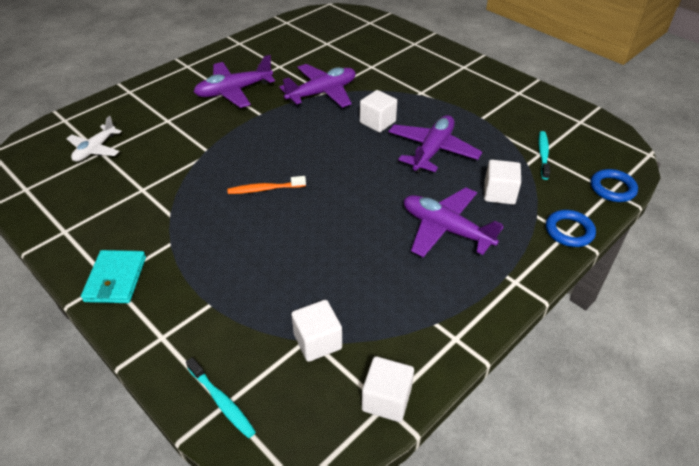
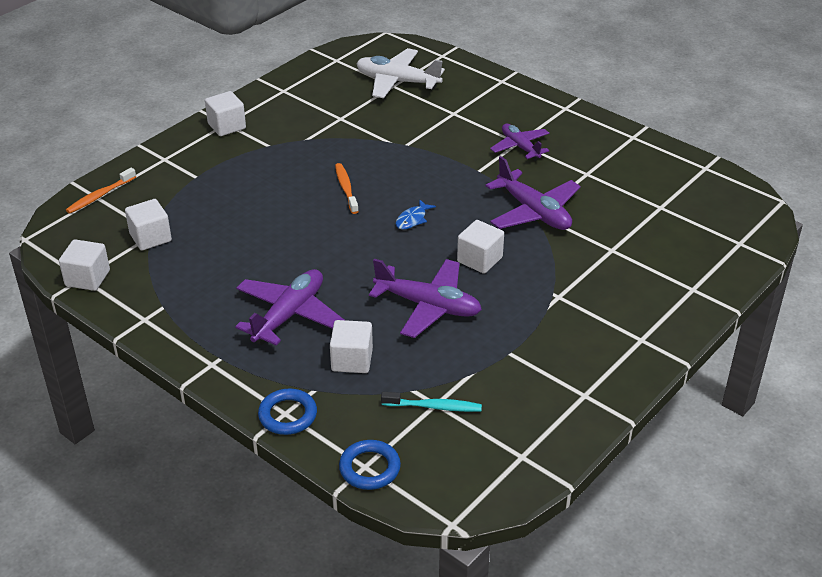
camera: 85 degrees right, 5 degrees down
white plane [66,116,122,162] -> white plane [356,48,445,98], size x1.54
turquoise wallet [81,250,146,303] -> white cube [205,91,246,136]
turquoise toothbrush [186,357,256,438] -> orange toothbrush [66,168,136,214]
purple plane [194,55,275,108] -> purple plane [490,124,549,161], size x0.65
none -> blue fish [396,199,436,230]

